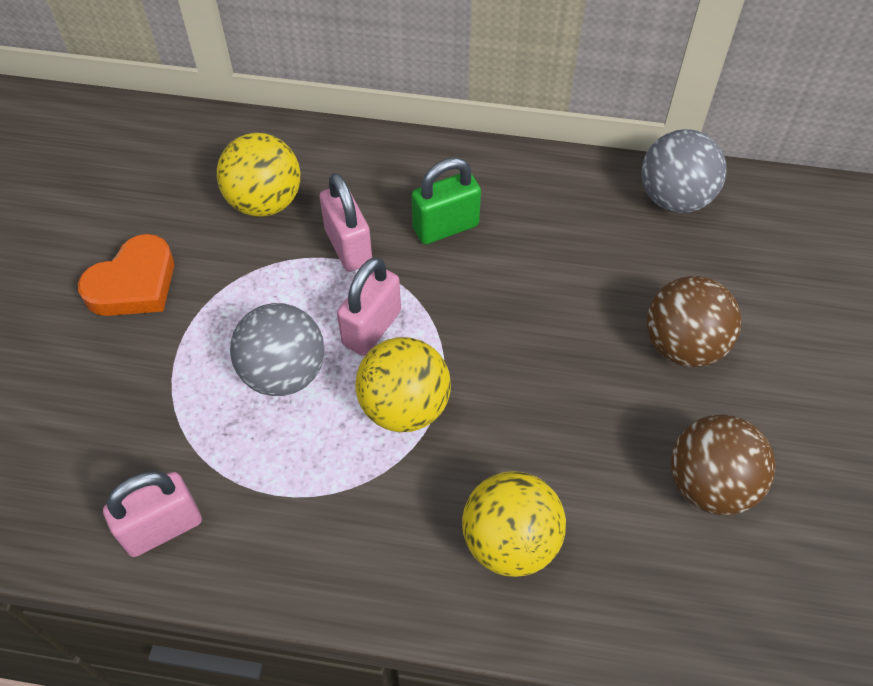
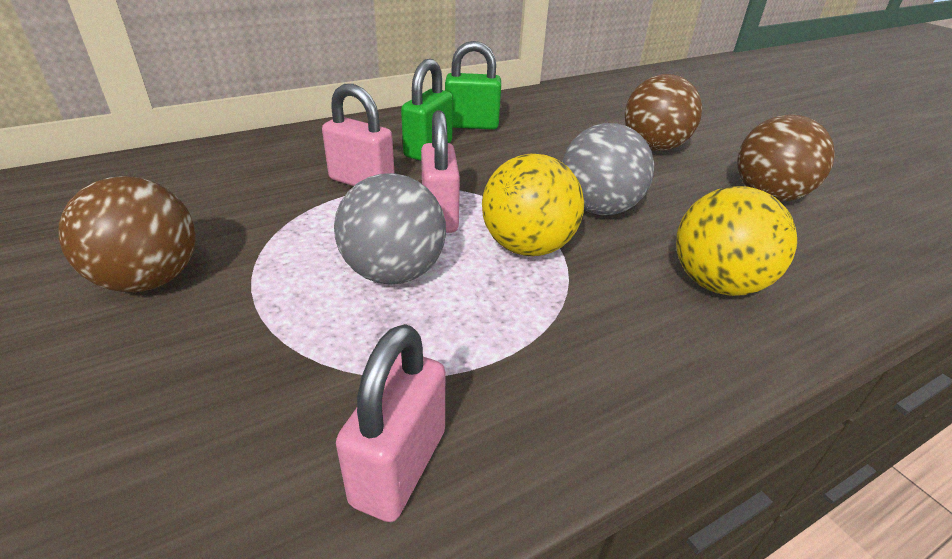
camera: 40 degrees left, 20 degrees down
orange heart [78,234,174,316] -> brown ball [58,176,196,292]
yellow ball [217,133,301,217] -> none
grey ball [641,129,727,213] -> grey ball moved to [562,123,654,215]
none -> green padlock [445,41,501,130]

